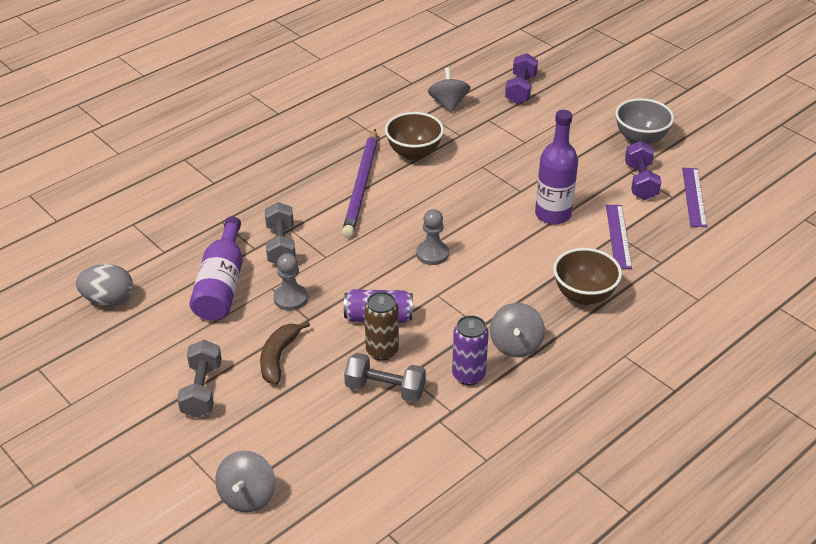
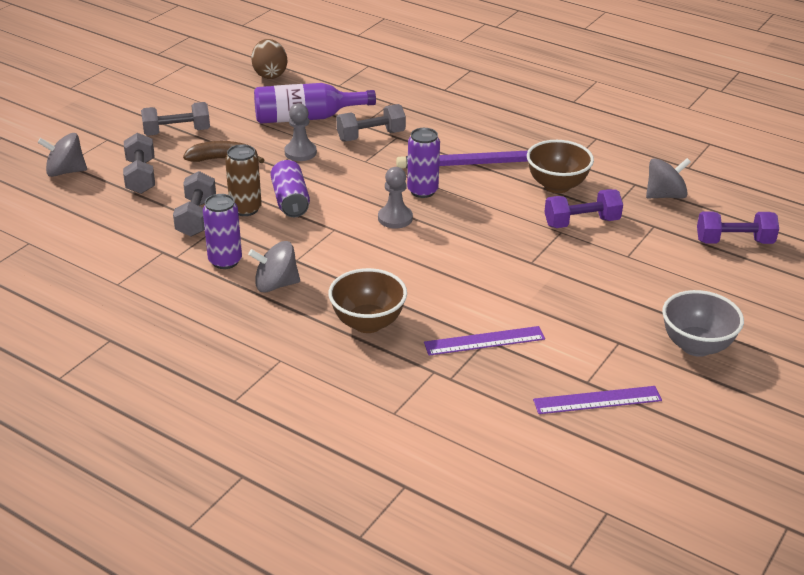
camera: 75 degrees right, 5 degrees down
grey egg [76,264,133,306] -> brown egg [251,39,287,79]
purple bottle [535,110,578,225] -> none
purple dumbbell [625,141,661,200] -> purple dumbbell moved to [545,189,623,228]
none -> grey dumbbell [123,133,155,194]
none -> purple can [407,128,440,198]

